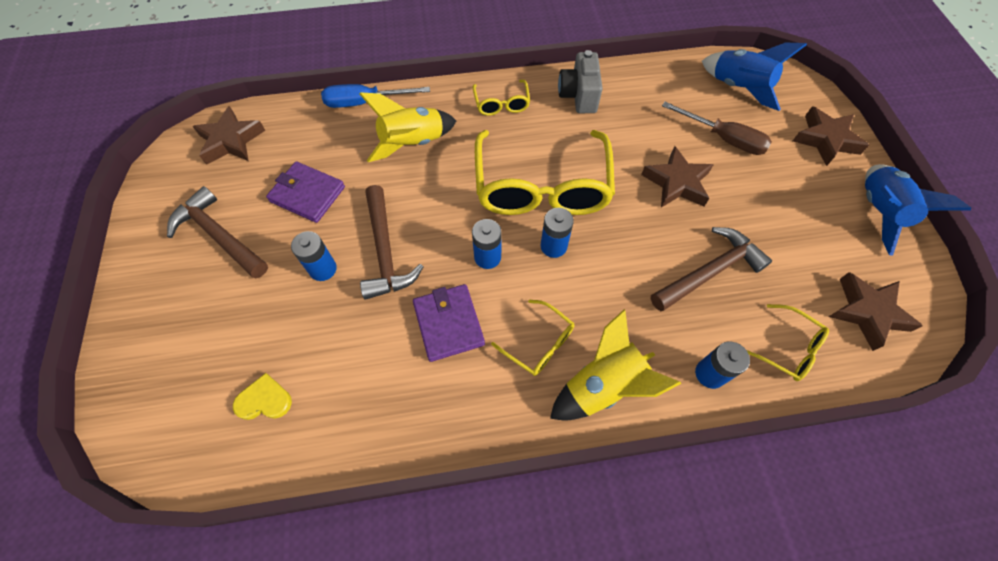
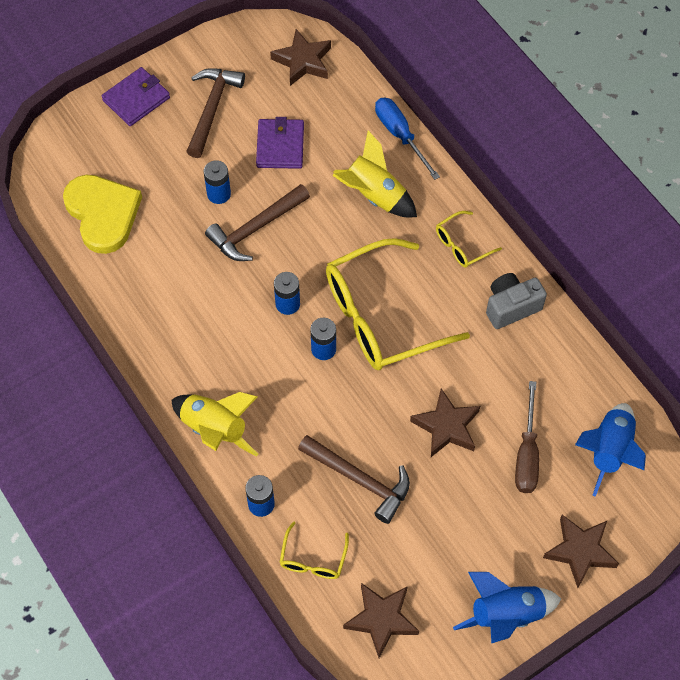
camera: 65 degrees right, 0 degrees up
yellow heart [233,373,292,420] -> yellow heart [63,175,142,254], size x2.12
purple wallet [413,284,485,362] -> purple wallet moved to [101,67,170,126]
yellow glasses [491,300,574,376] -> none

